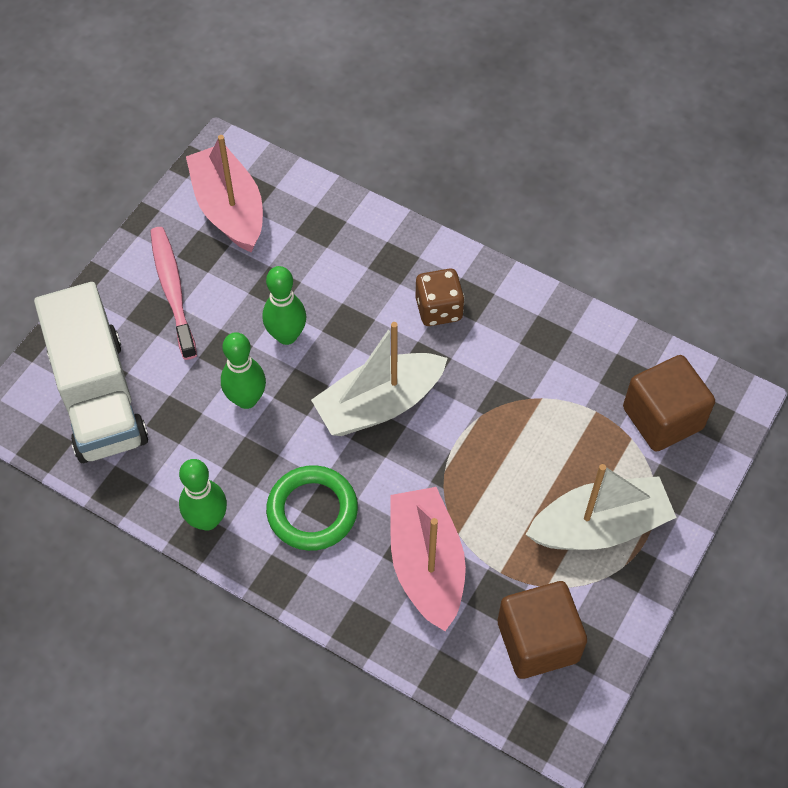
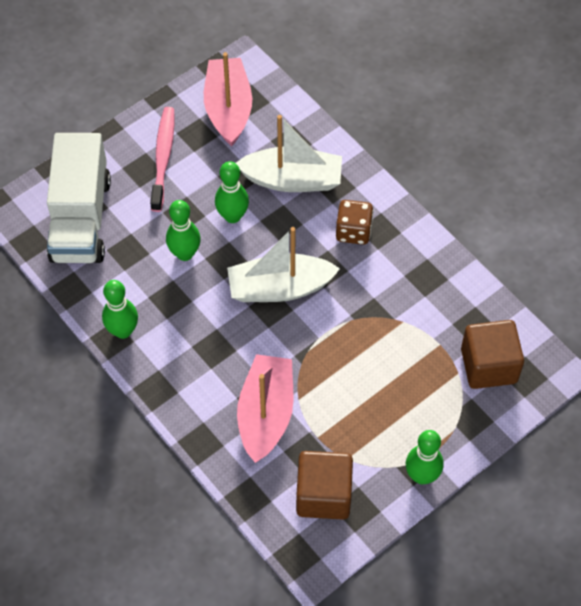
camera: 20 degrees right, 0 degrees up
green ring [266,465,358,551] -> none
white boat [526,464,677,550] -> white boat moved to [236,115,342,192]
none -> green bowling pin [406,430,443,484]

